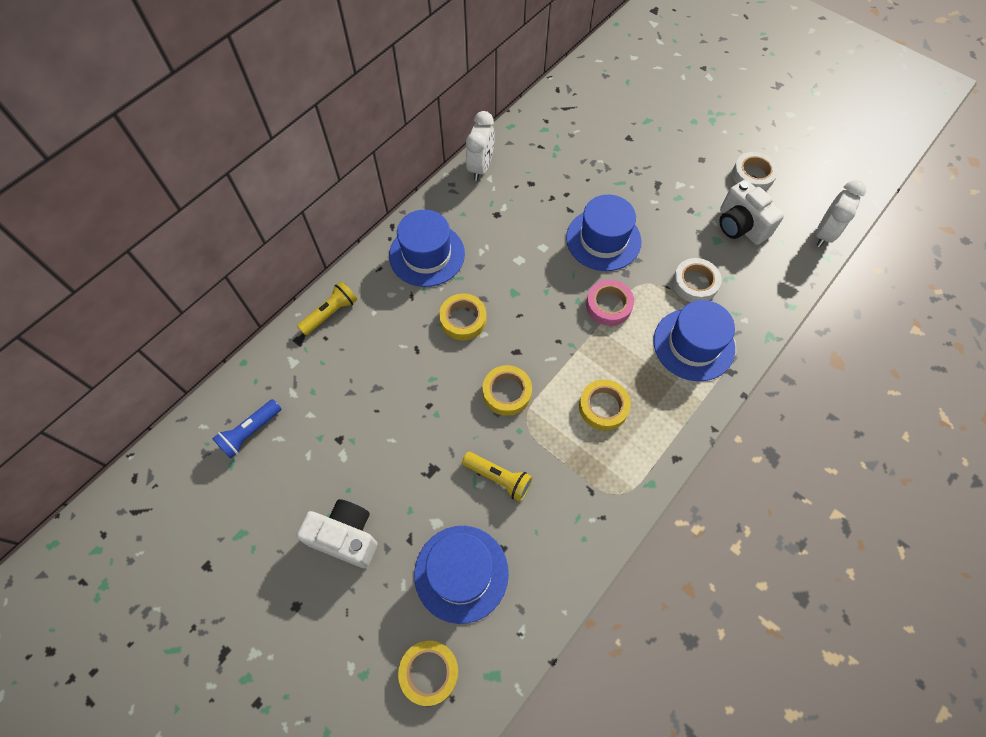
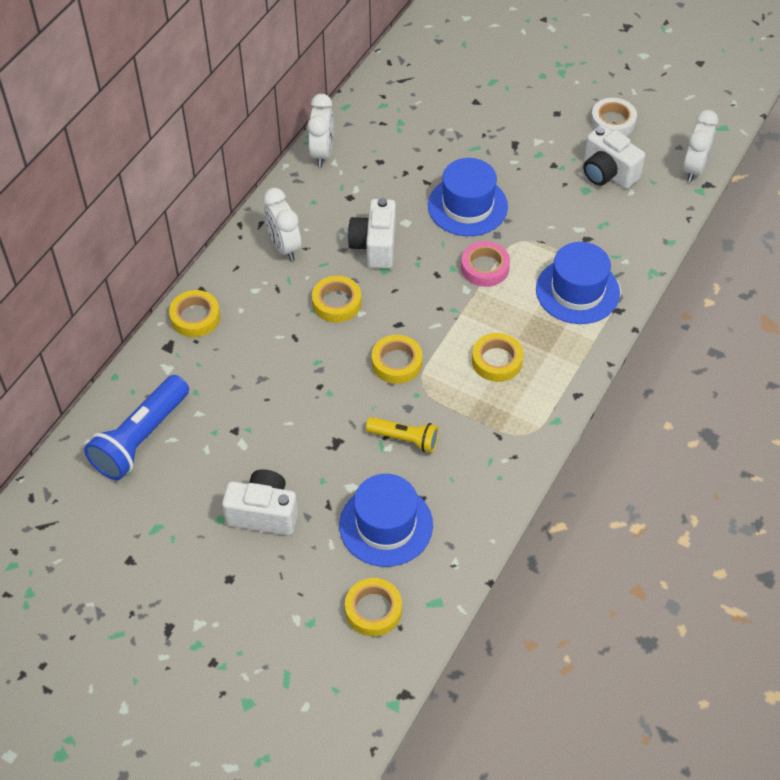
camera: 10 degrees left, 10 degrees down
blue flashlight [212,399,281,459] -> blue flashlight [84,375,189,480], size x1.72
yellow flashlight [297,281,357,336] -> yellow tape [169,290,220,337]
blue hat [389,210,465,287] -> white clock [263,188,301,261]
white tape [672,258,722,302] -> none
none -> white camera [348,198,396,269]

